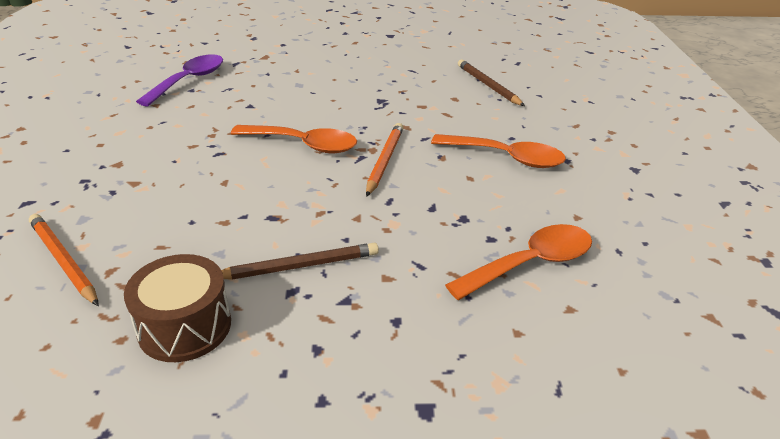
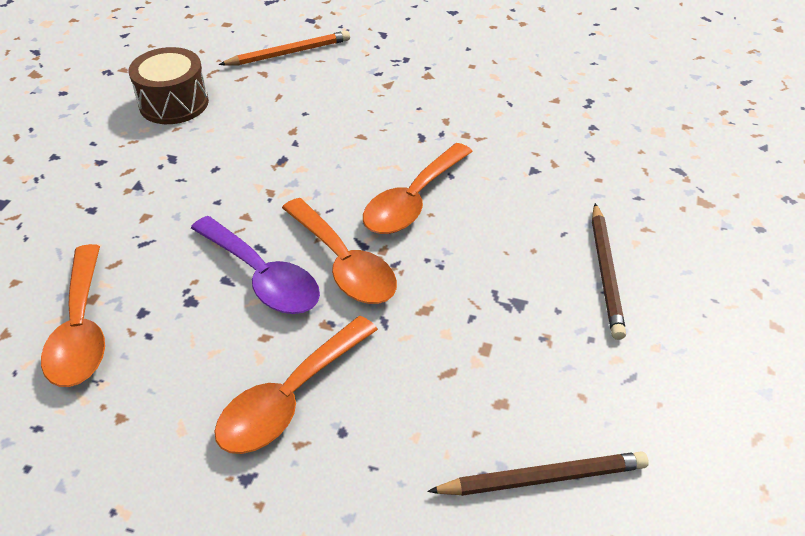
camera: 110 degrees right, 10 degrees up
purple spoon [136,54,223,106] -> purple spoon moved to [191,216,320,314]
brown pencil [221,242,379,280] -> brown pencil moved to [592,203,626,340]
orange pencil [366,123,403,197] -> orange spoon [282,198,397,304]

